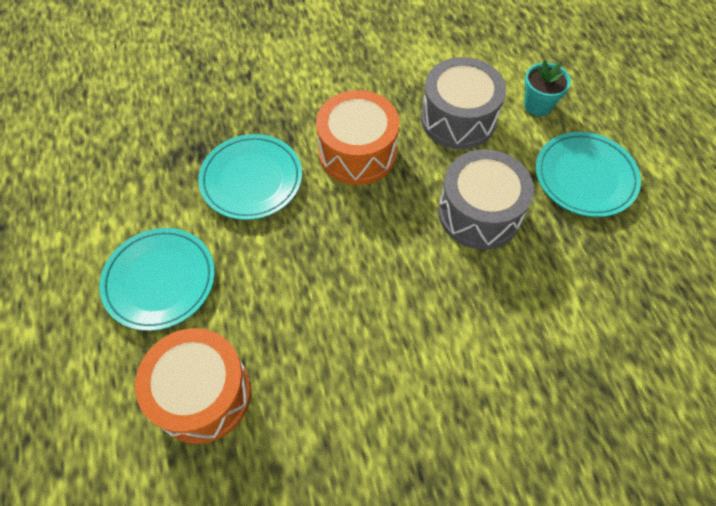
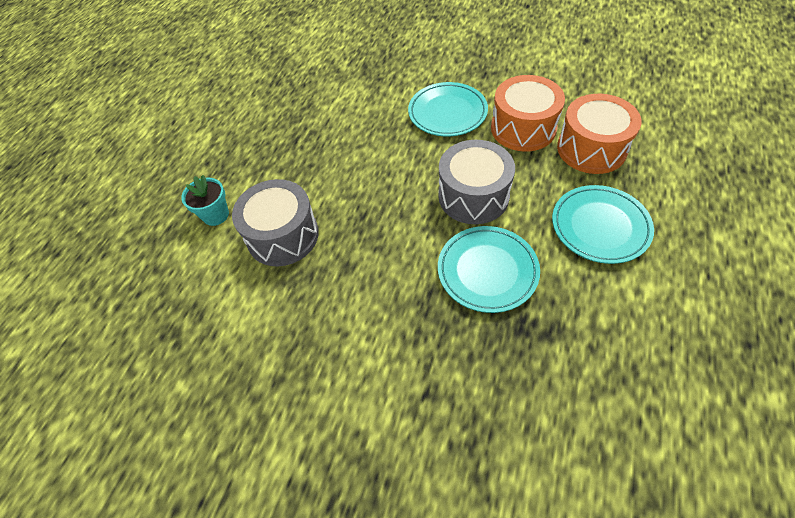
camera: 140 degrees left, 5 degrees down
orange drum [316,90,399,185] -> orange drum moved to [491,75,565,151]
grey drum [438,149,534,250] -> grey drum moved to [438,140,515,224]
turquoise plate [536,132,641,217] -> turquoise plate moved to [408,82,488,136]

